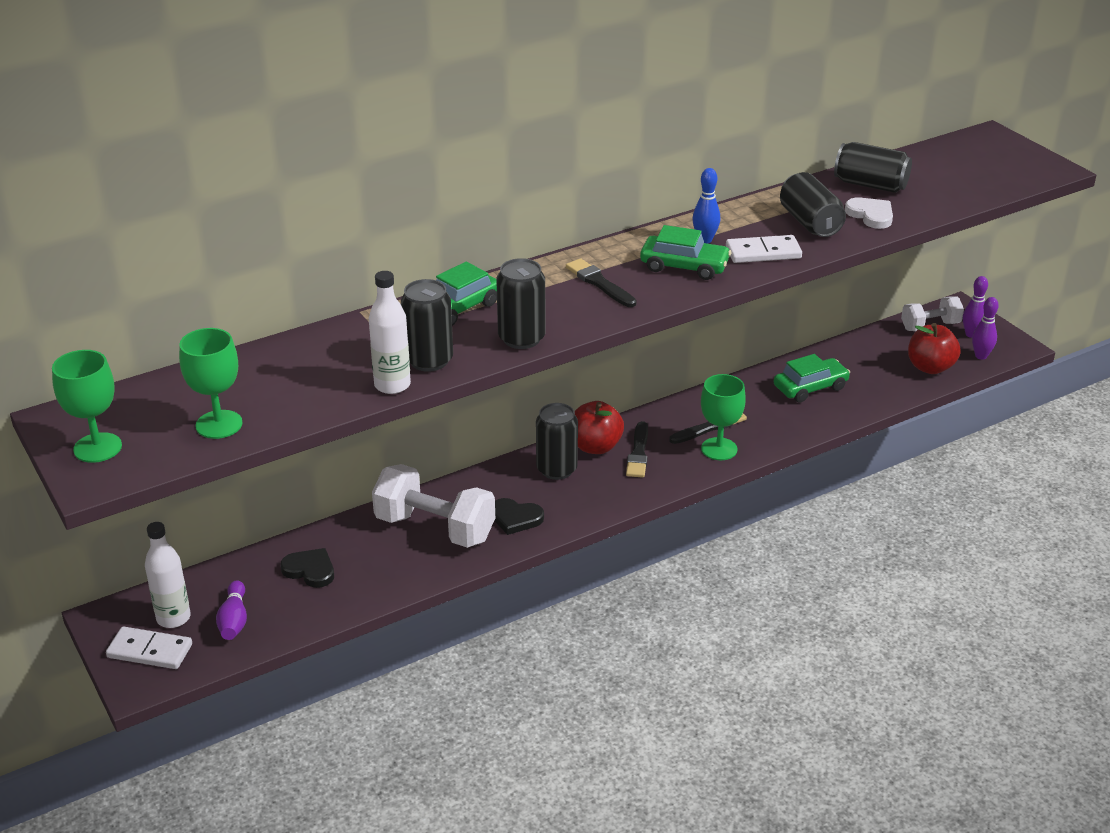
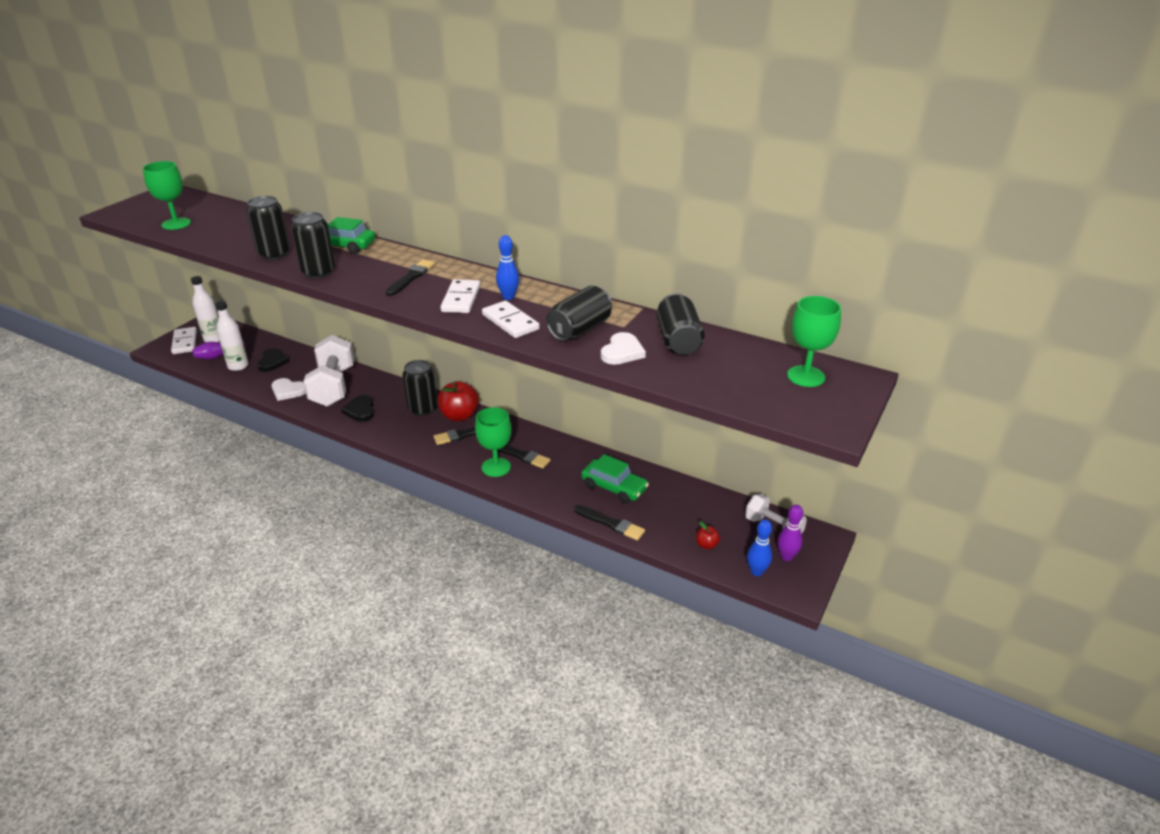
camera: 60 degrees right, 0 degrees up
green goblet [52,350,122,463] -> green goblet moved to [787,296,841,387]
white bottle [369,271,411,394] -> white bottle moved to [215,301,249,371]
green car [640,225,731,280] -> white domino [441,279,480,313]
red apple [908,323,961,374] -> red apple [696,521,720,549], size x0.48
purple bowling pin [972,297,999,360] -> blue bowling pin [747,519,772,576]
none -> white heart [272,378,306,401]
none -> black brush [574,505,645,541]

